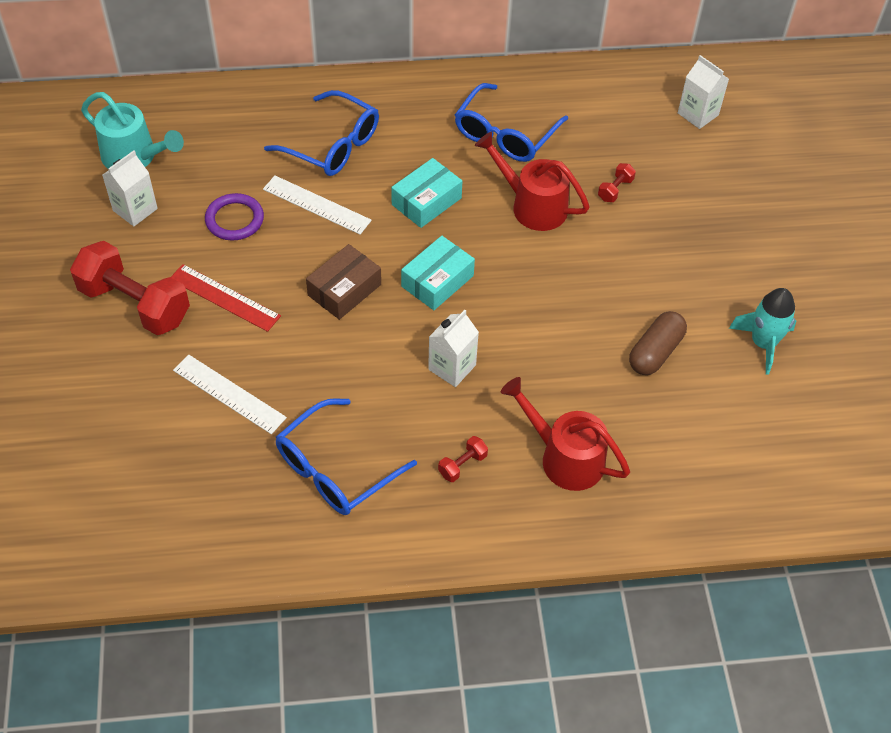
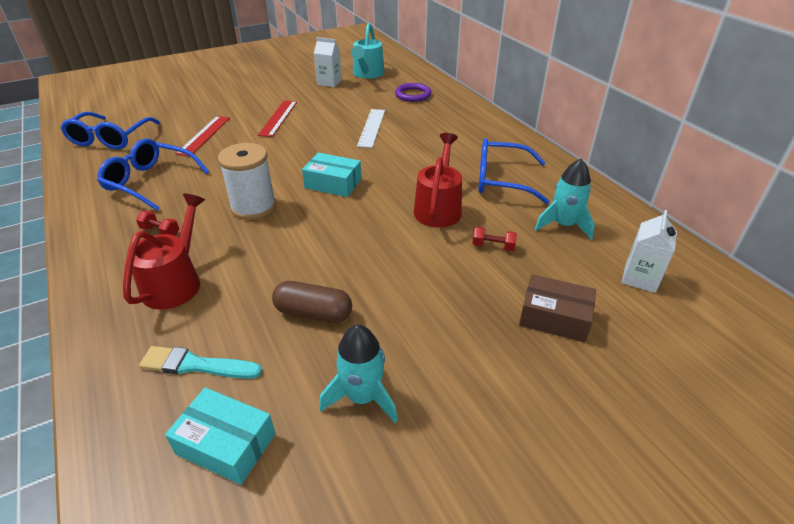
camera: 70 degrees right, 15 degrees down
red dumbbell [70,241,190,335] -> none
white ruler [173,355,287,434] -> red ruler [176,116,230,157]
purple ring [205,193,264,241] -> purple ring moved to [395,83,431,102]
blue glasses [264,90,379,176] -> blue glasses moved to [61,112,160,149]
brown box [306,244,381,320] -> brown box moved to [519,274,596,343]
turquoise box [391,158,462,228] -> turquoise box moved to [165,388,276,485]
white carton [428,310,479,387] -> white spool [218,143,276,220]
none -> turquoise brush [139,346,262,379]
none -> turquoise rocket [535,159,595,240]

